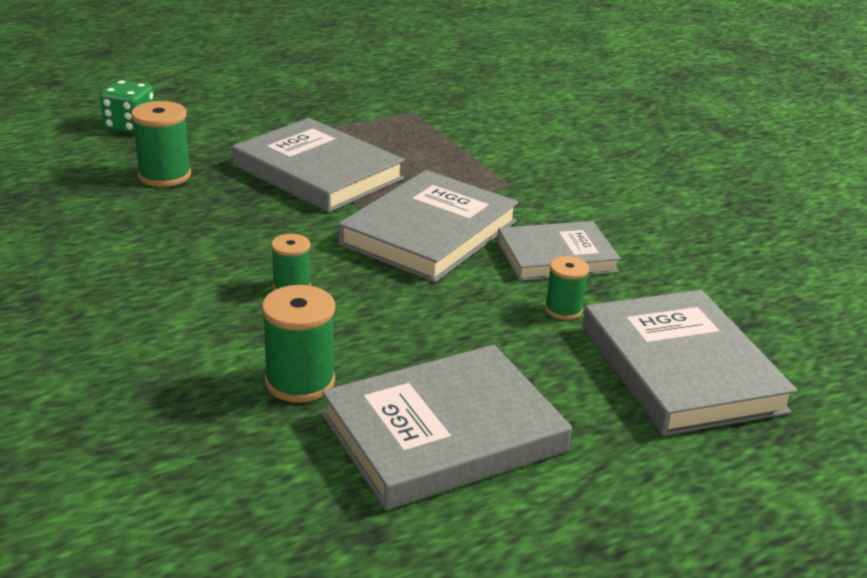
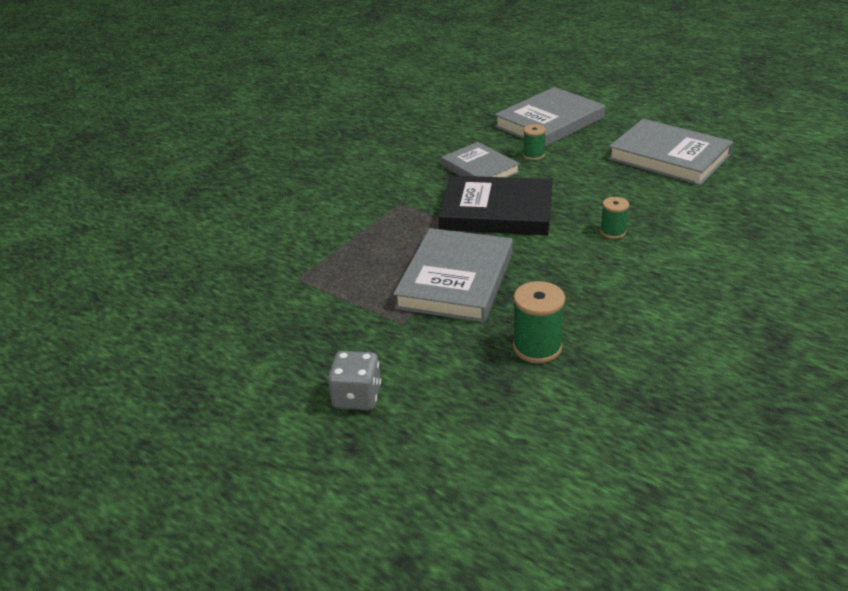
camera: 110 degrees left, 5 degrees up
green dice [100,80,154,134] -> none
green spool [262,285,335,403] -> none
grey book [338,170,519,282] -> black book [438,175,553,235]
none -> grey dice [328,351,381,410]

